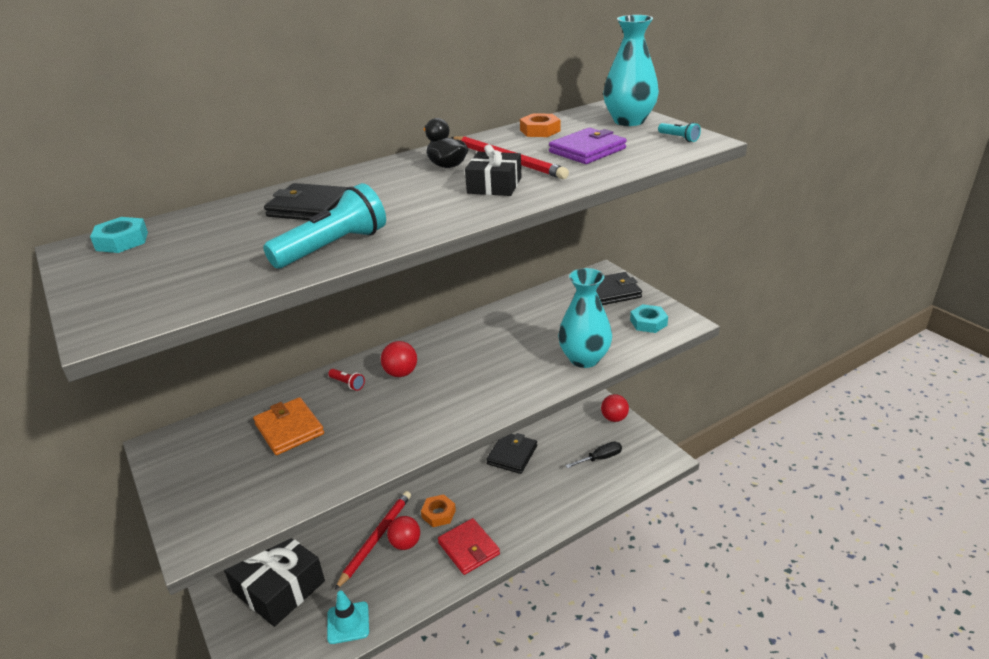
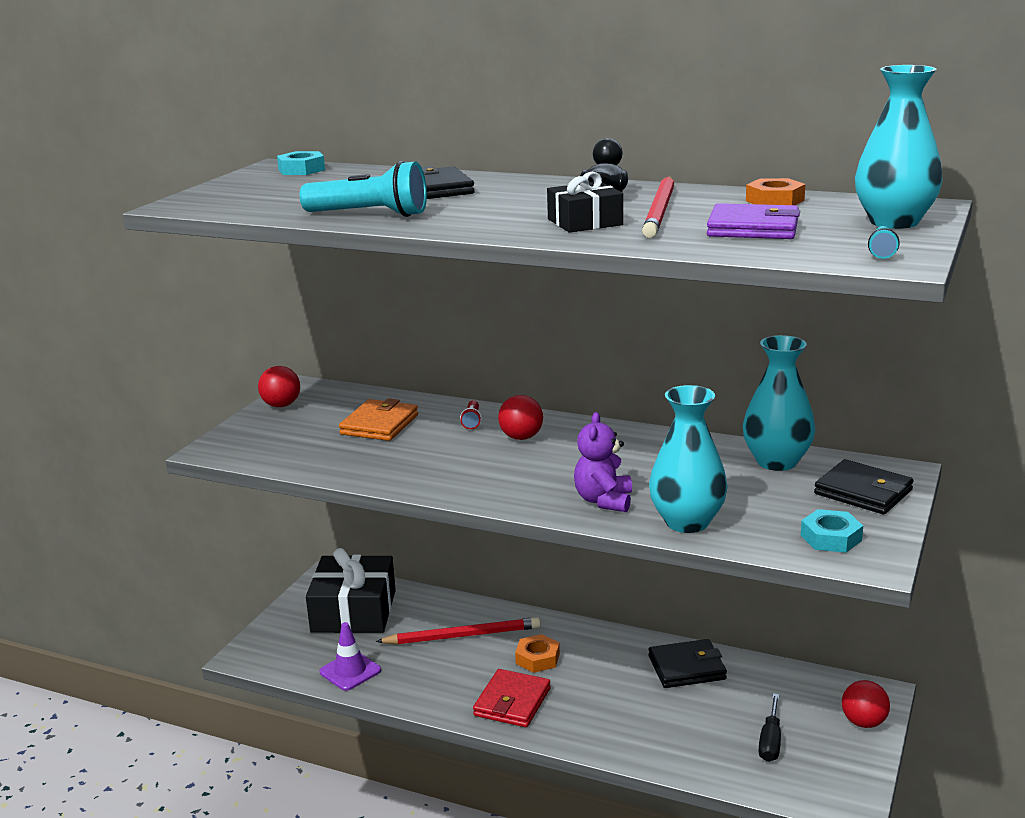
camera: 55 degrees right, 10 degrees down
turquoise traffic cone [327,590,369,644] -> purple traffic cone [319,622,381,691]
red ball [387,516,420,550] -> red ball moved to [258,366,300,407]
black screwdriver [566,442,622,468] -> black screwdriver turned 75 degrees clockwise [759,693,781,762]
none -> purple teddy bear [574,412,632,512]
none -> turquoise vase [743,335,815,471]

